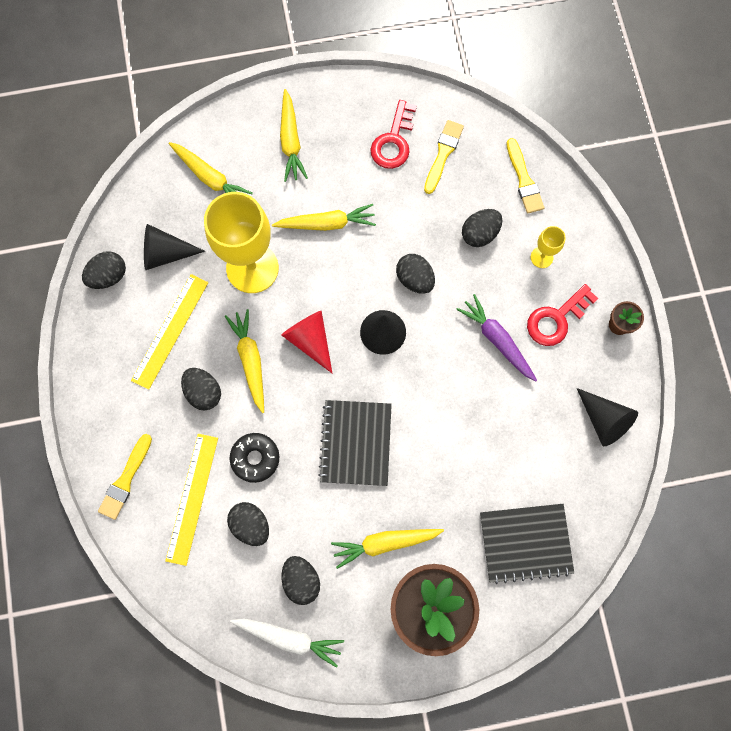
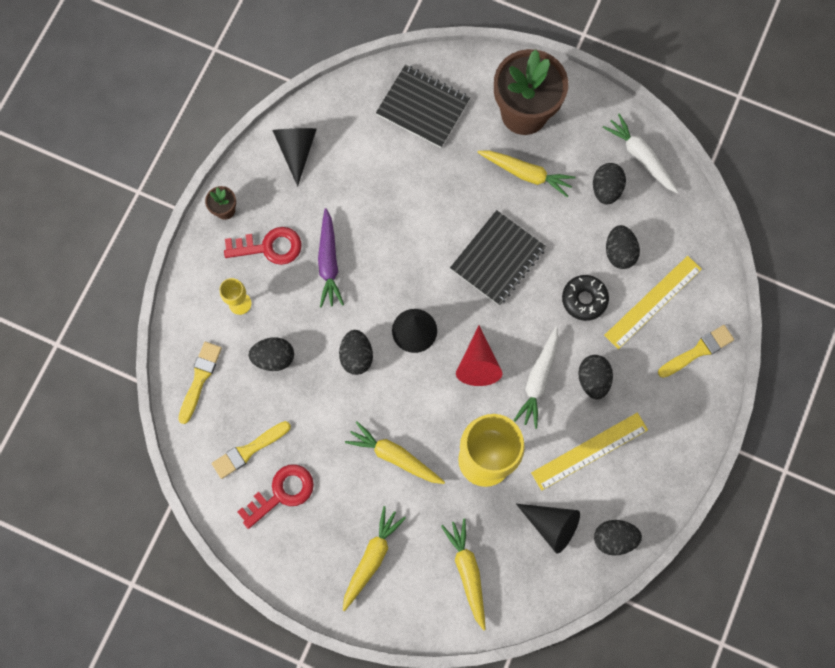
camera: 145 degrees left, 0 degrees up
yellow carrot [225,309,264,413] -> white carrot [513,327,558,429]

